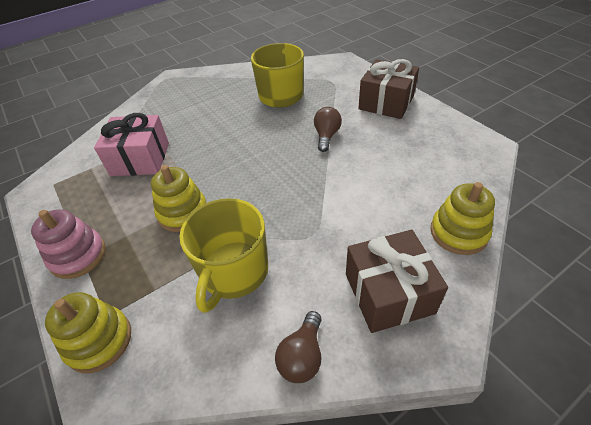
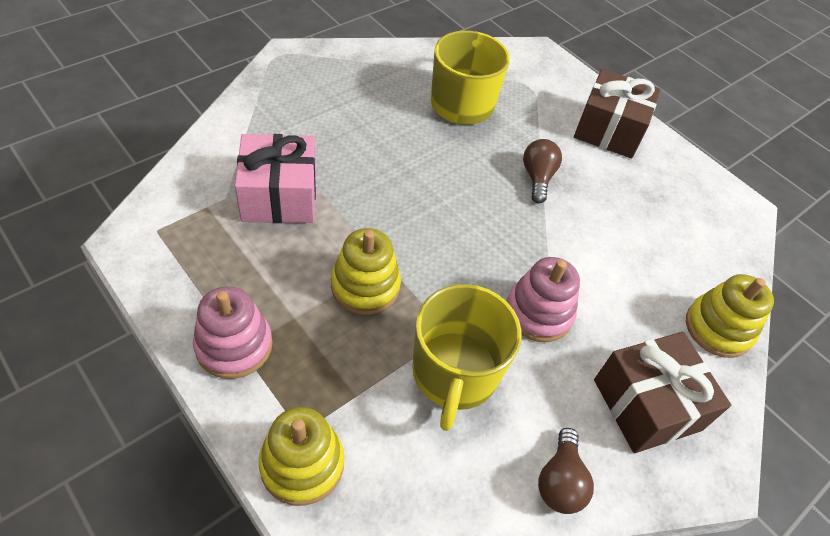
camera: 15 degrees left, 5 degrees up
none -> pink stacking toy [507,257,580,342]

